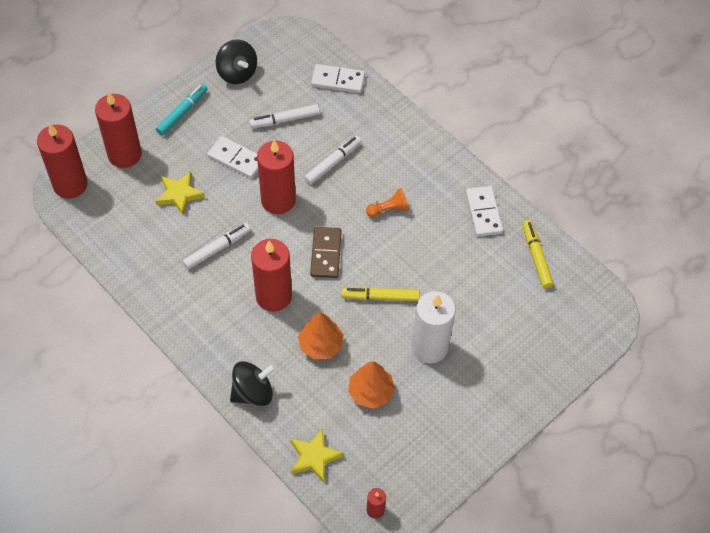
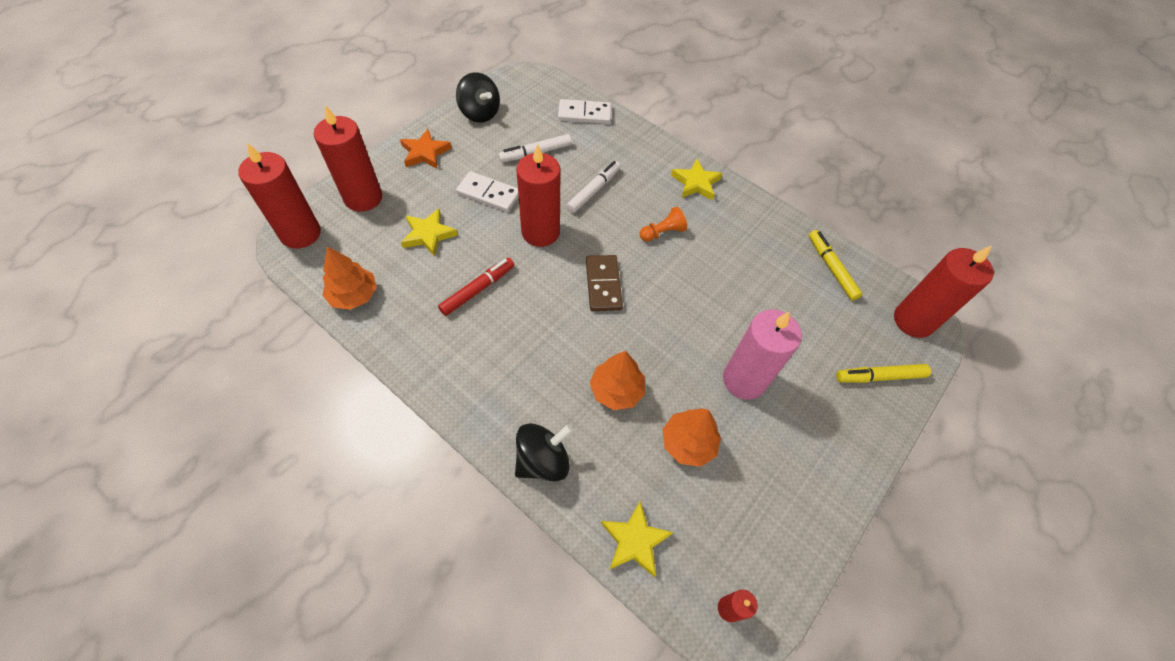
camera: 10 degrees left, 0 degrees up
turquoise marker [156,83,208,136] -> orange star [400,129,452,169]
white marker [183,223,251,269] -> red marker [438,258,514,316]
red candle [251,239,292,312] -> red candle moved to [894,245,994,338]
yellow marker [342,287,420,301] -> yellow marker moved to [836,364,931,383]
white candle [411,291,456,363] -> pink candle [723,310,802,400]
white domino [466,186,503,237] -> none
none -> orange tree [322,246,377,310]
none -> yellow star [671,159,723,200]

